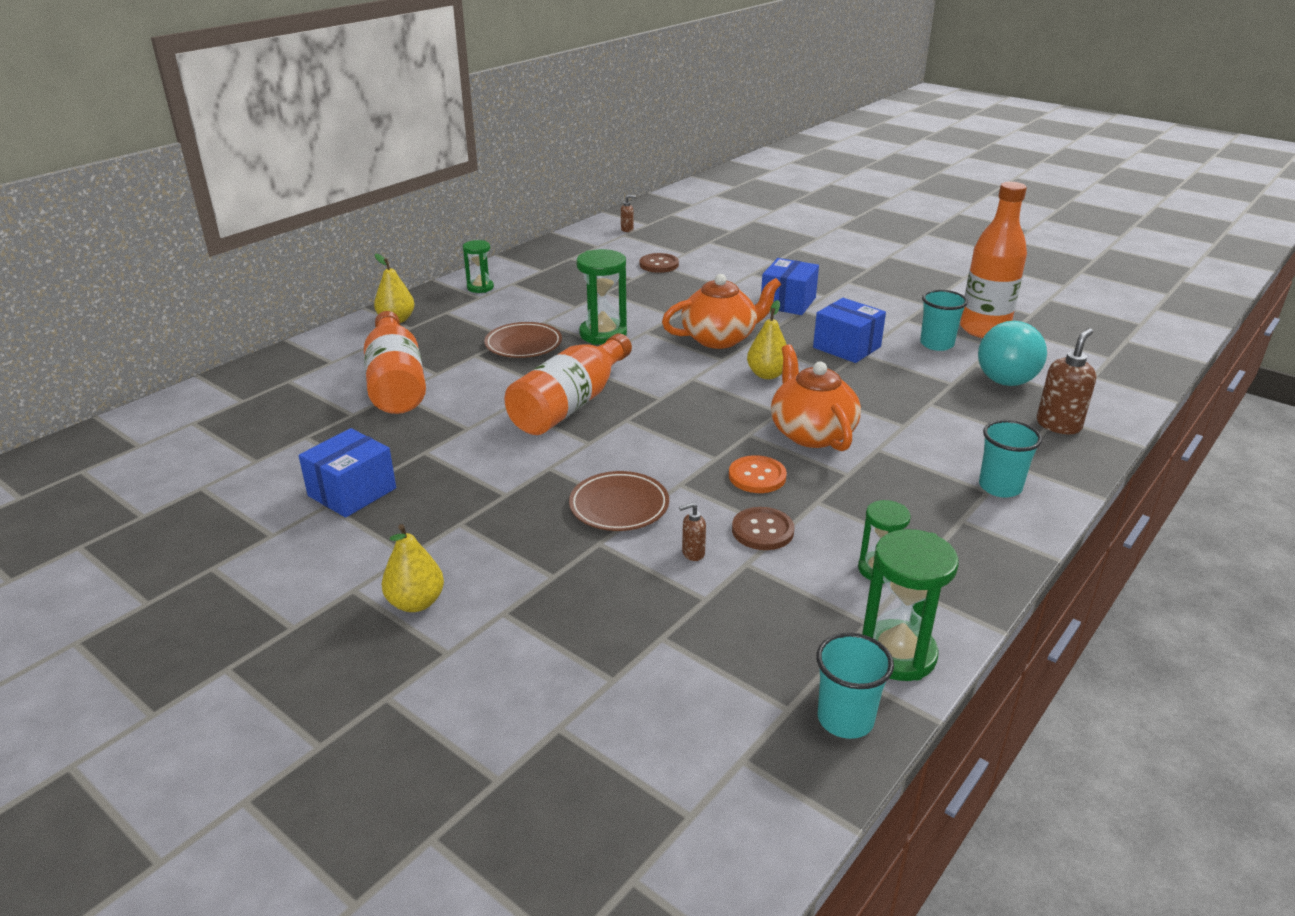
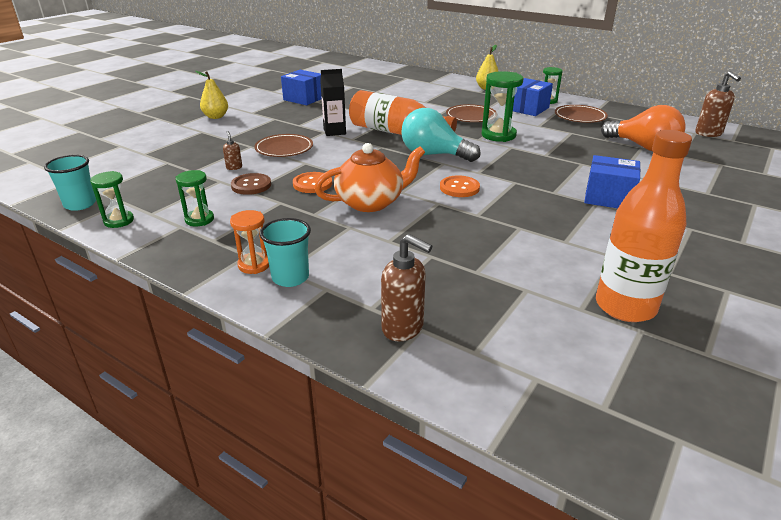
camera: 85 degrees right, 0 degrees up
orange bottle [364,311,426,414] -> none
brown soap dispenser [621,195,636,232] -> brown soap dispenser [695,71,741,137], size x1.93
brown button [640,253,679,273] -> orange light bulb [601,105,686,151]
orange teapot [662,274,781,349] -> none
yellow pear [747,300,787,379] -> orange button [440,176,480,197]
blue box [813,298,886,363] -> blue box moved to [513,78,553,116]
green hourglass [862,529,959,681] -> green hourglass [90,171,134,228], size x0.61
turquoise cup [920,290,968,351] -> none
turquoise light bulb [978,321,1047,386] -> turquoise light bulb moved to [401,108,480,162]
none -> orange hourglass [230,210,269,274]
none -> black carton [320,69,346,136]
none -> brown plate [555,105,608,123]

